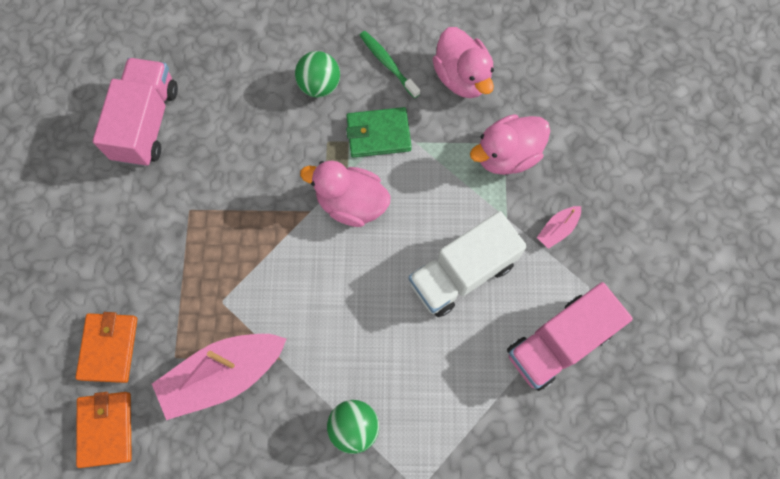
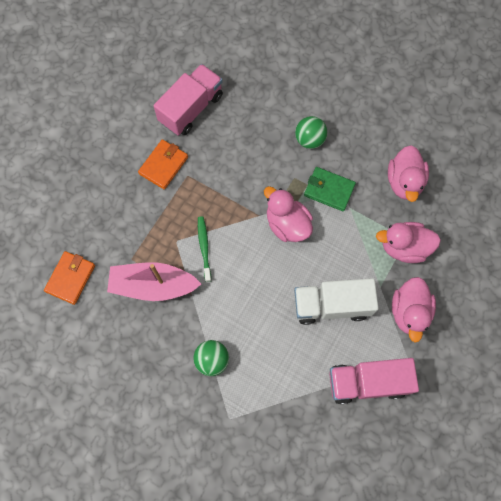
camera: 30 degrees right, 0 degrees up
orange wallet [75,312,137,383] -> orange wallet moved to [138,139,188,190]
green toothbrush [360,31,420,98] -> green toothbrush moved to [198,216,211,282]
pink boat [537,206,581,249] -> pink duck [392,277,436,342]

